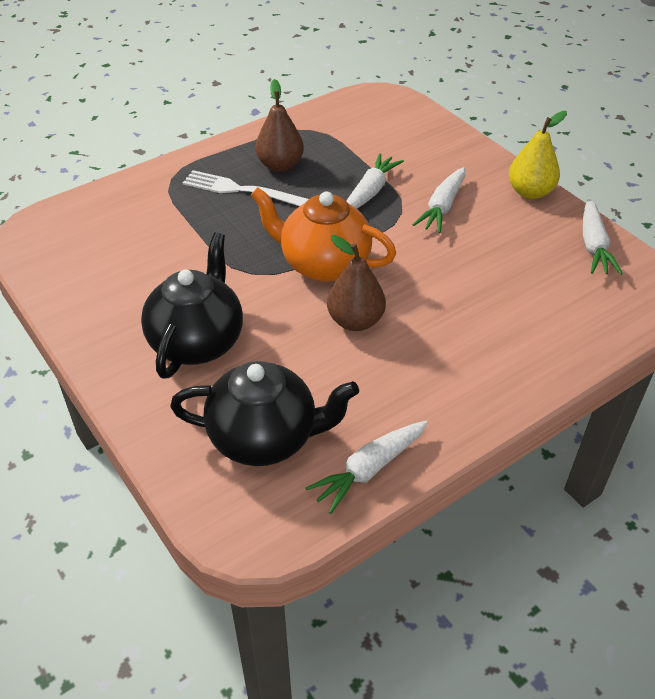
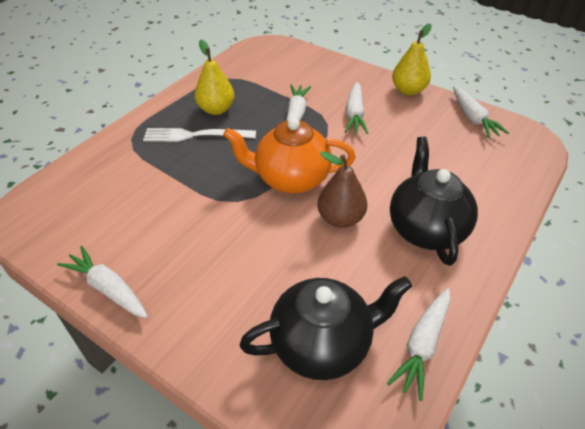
camera: 20 degrees left, 0 degrees up
black teapot [141,233,243,379] -> black teapot moved to [390,137,478,266]
brown pear [255,79,304,172] -> yellow pear [195,40,235,115]
none -> white carrot [57,246,148,318]

